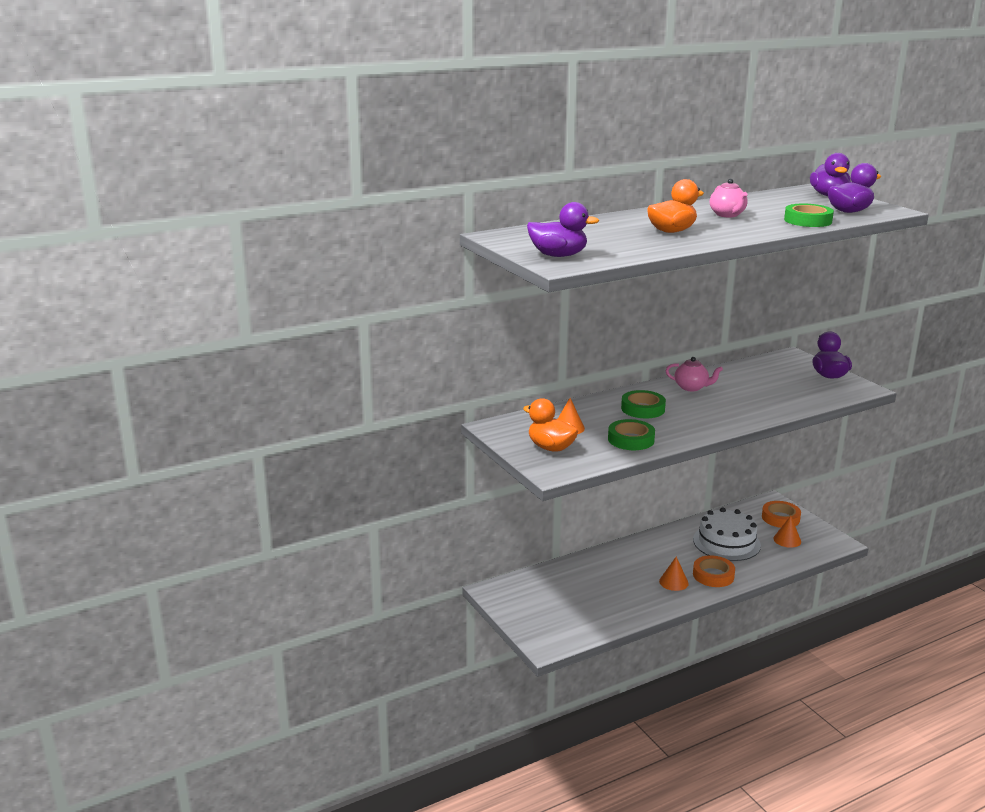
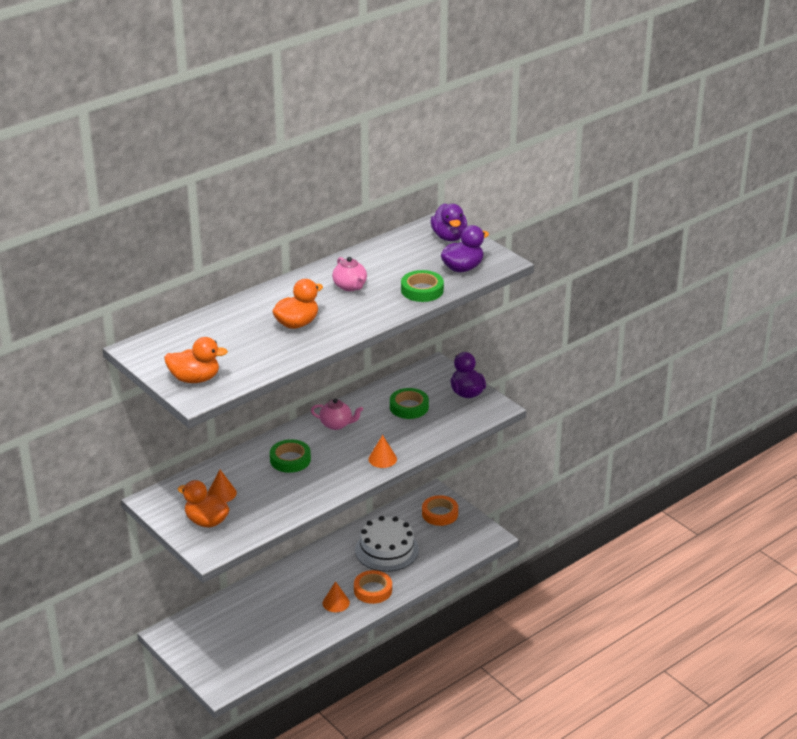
camera: 10 degrees left, 10 degrees up
purple duck [527,202,599,257] -> orange duck [164,337,228,383]
green tape [608,419,655,450] -> green tape moved to [390,388,429,419]
orange cone [773,516,801,548] -> orange cone moved to [368,435,397,468]

